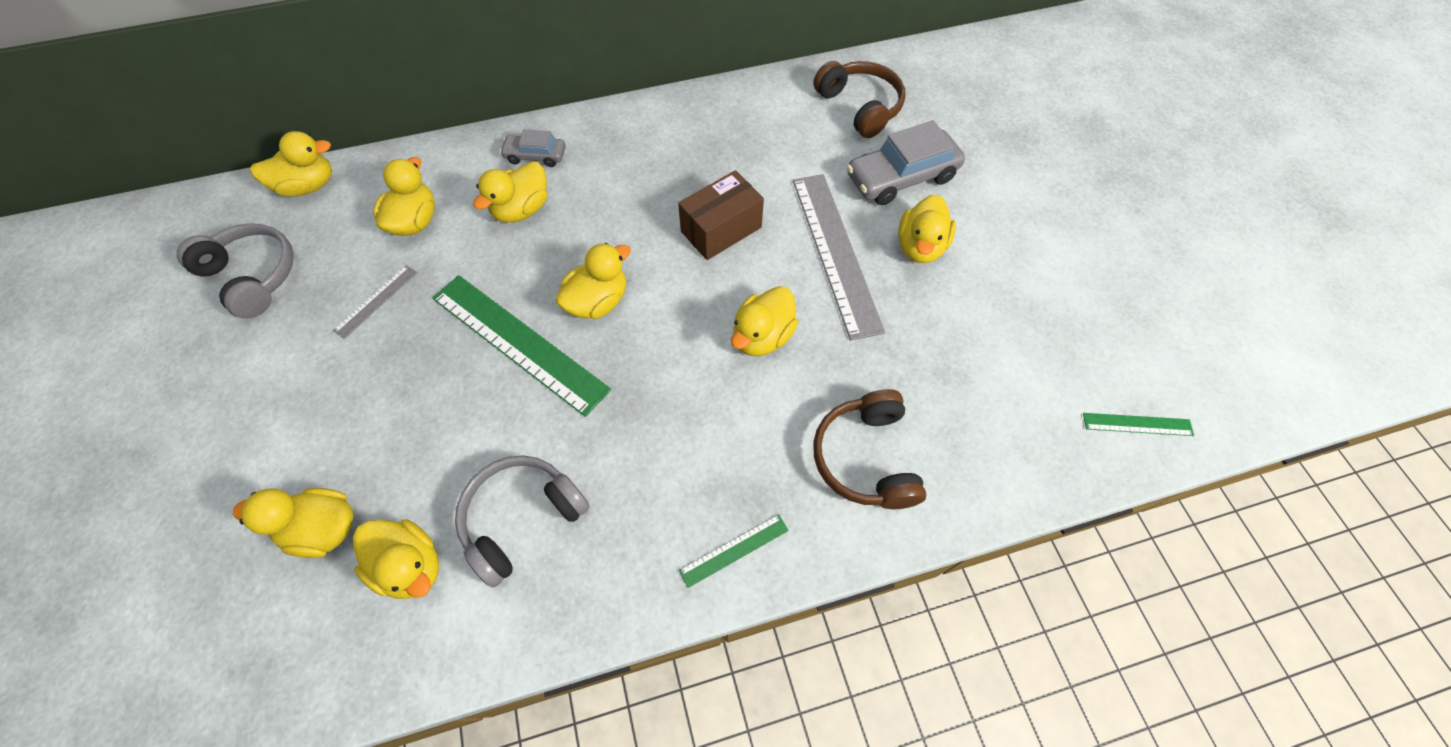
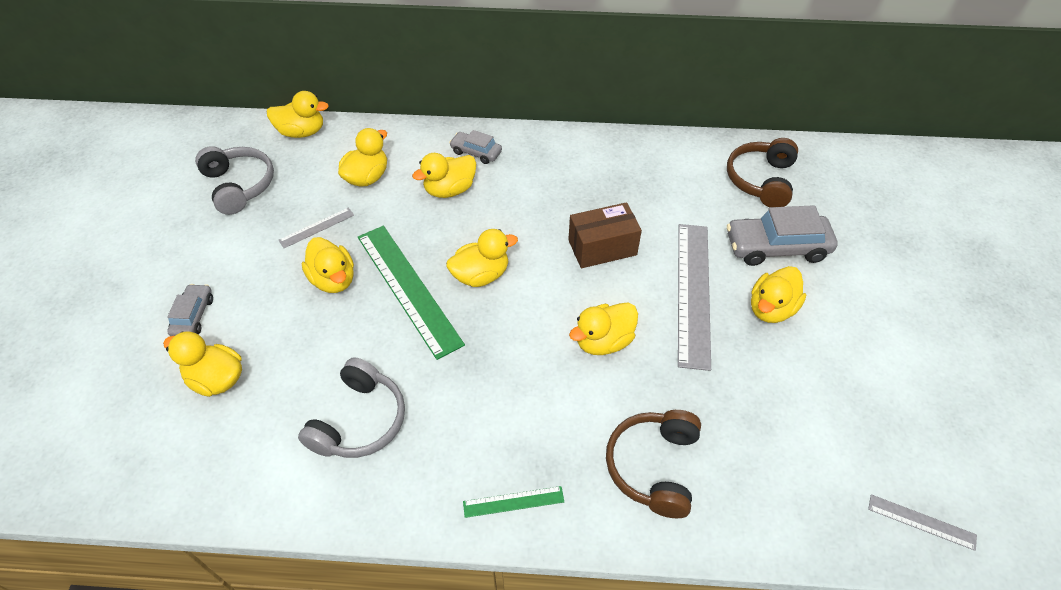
camera: 20 degrees right, 10 degrees down
yellow duck [353,519,439,599] -> yellow duck moved to [301,237,354,293]
grey headphones [455,455,590,588] -> grey headphones turned 135 degrees clockwise [298,357,405,458]
brown headphones [813,61,906,138] -> brown headphones turned 150 degrees counterclockwise [727,138,798,207]
green ruler [1083,413,1194,436] -> grey ruler [868,494,977,551]
none -> grey car [167,284,213,336]

